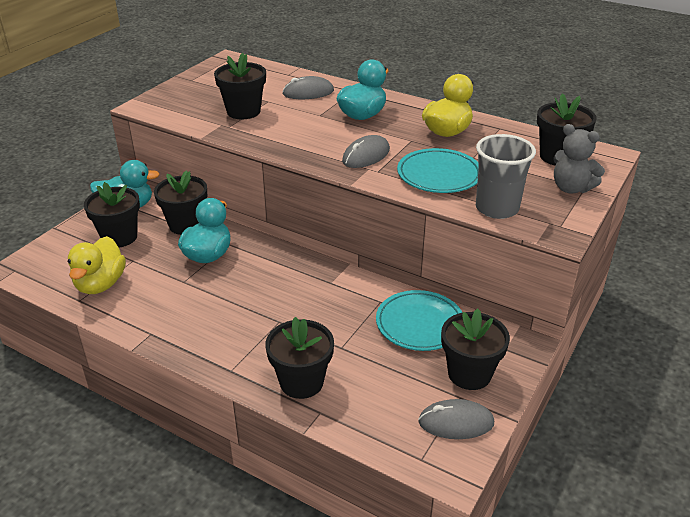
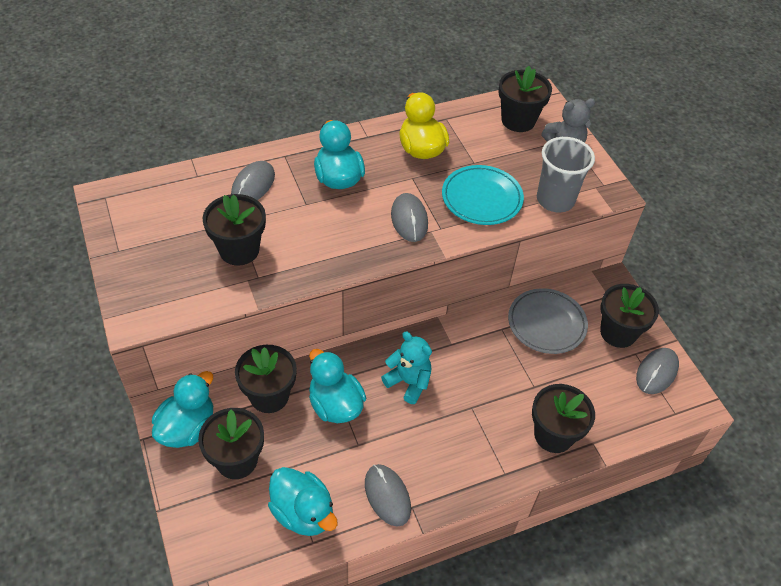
camera: 55 degrees left, 15 degrees up
yellow duck [68,236,126,294] -> turquoise duck [268,467,338,536]
turquoise plate [376,290,462,351] -> grey plate [508,288,588,354]
none -> grey mouse [365,464,411,527]
none -> turquoise teddy bear [381,332,432,404]

